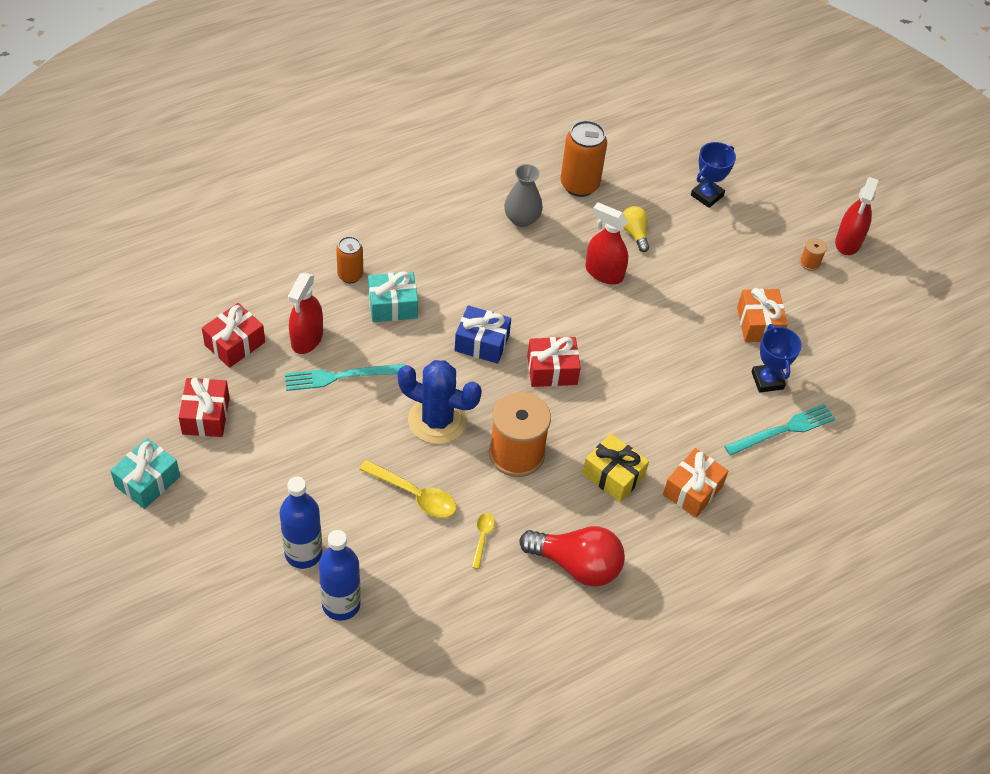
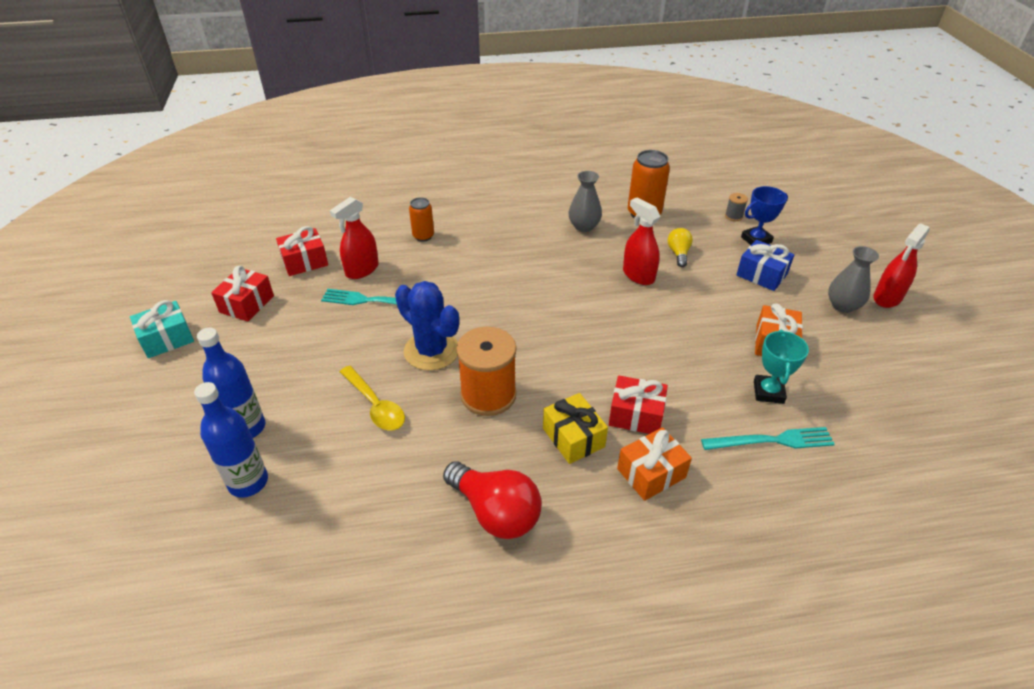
camera: 25 degrees right, 10 degrees down
turquoise gift [368,271,418,322] -> none
blue gift [455,305,511,364] -> blue gift moved to [736,240,794,291]
yellow spoon [472,513,495,569] -> none
red gift [527,337,581,387] -> red gift moved to [609,376,668,434]
blue trophy [751,324,802,393] -> turquoise trophy [754,330,809,404]
orange spool [800,238,827,271] -> grey vase [828,246,879,313]
none -> grey spool [725,193,748,221]

